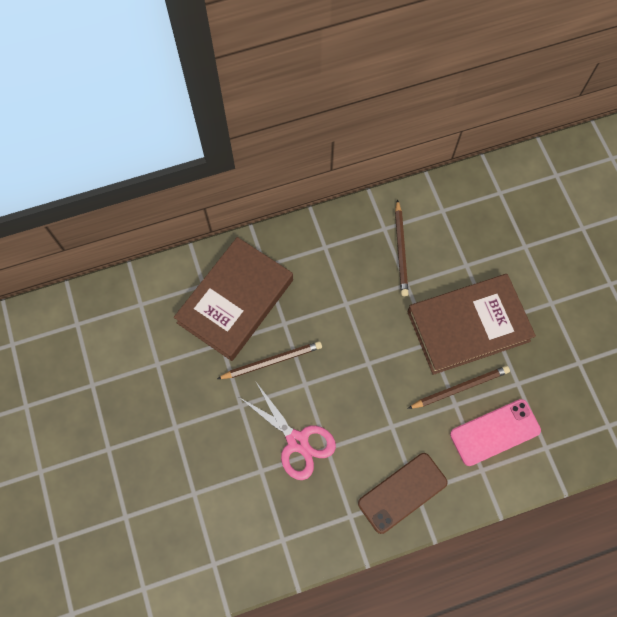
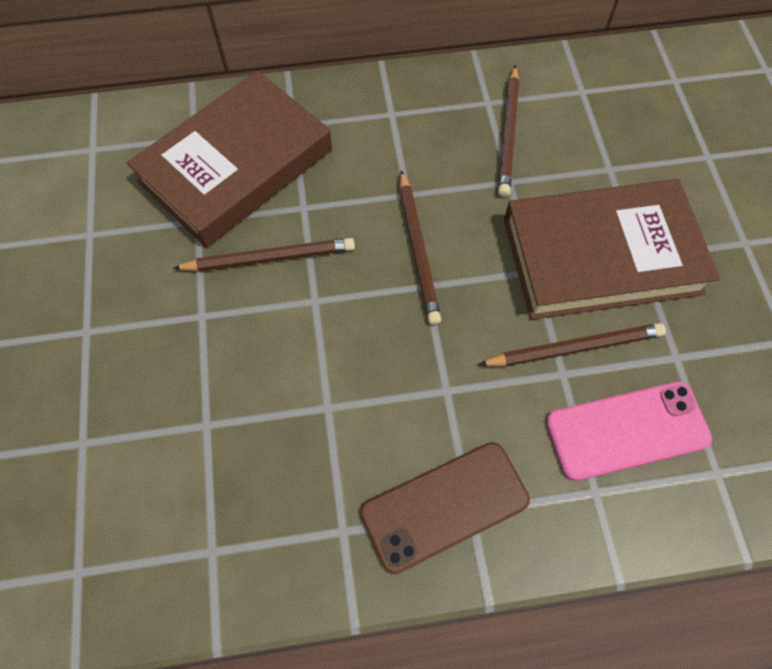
camera: 10 degrees right, 5 degrees down
pink scissors [239,382,336,480] -> none
none -> brown pencil [400,170,441,325]

